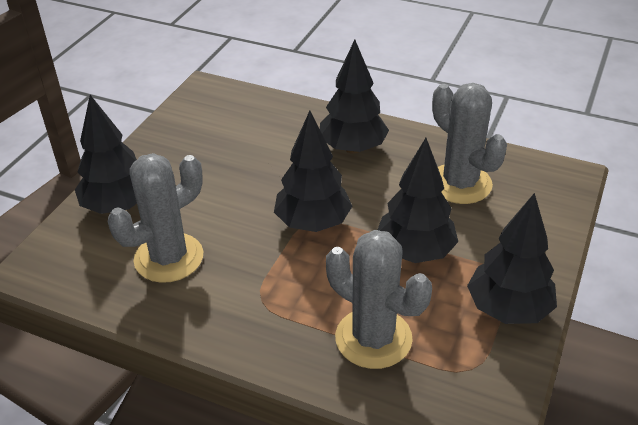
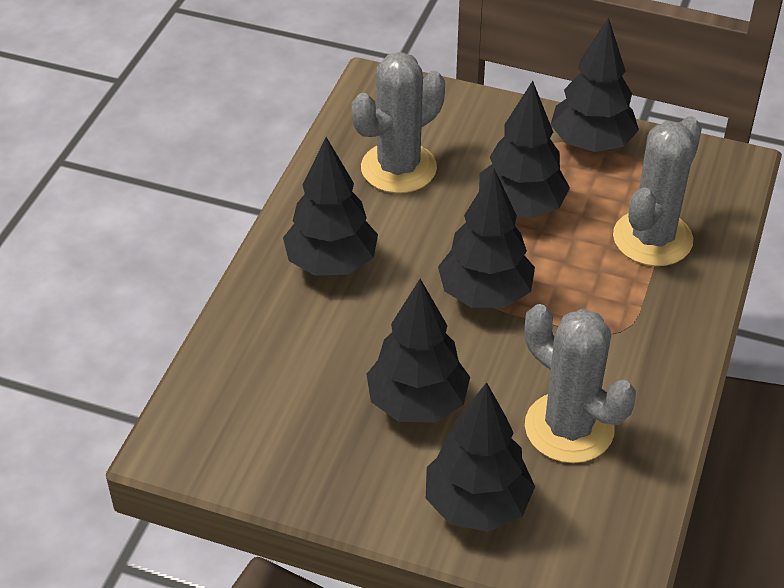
camera: 95 degrees left, 5 degrees up
none -> black tree [366,279,470,423]

